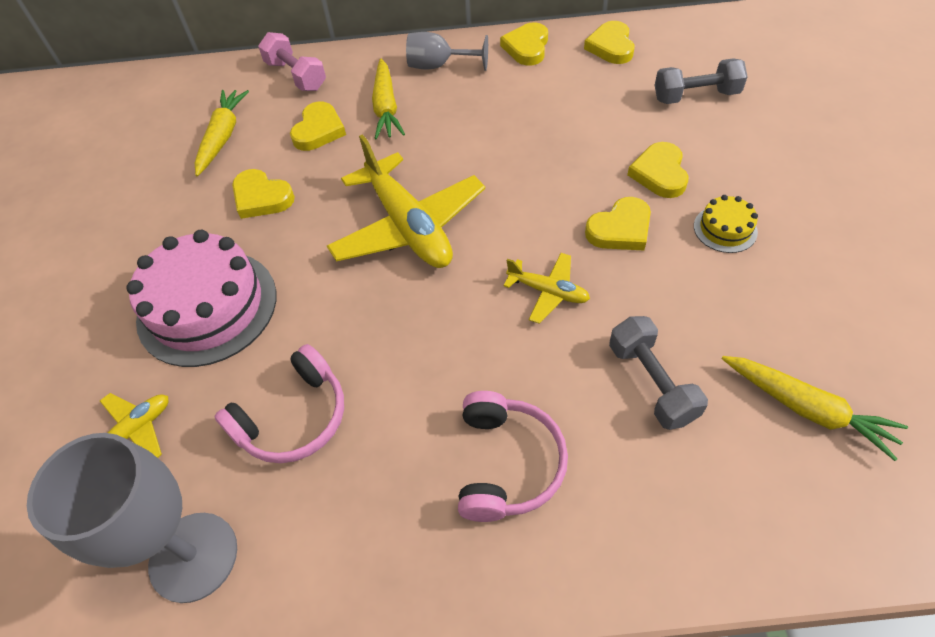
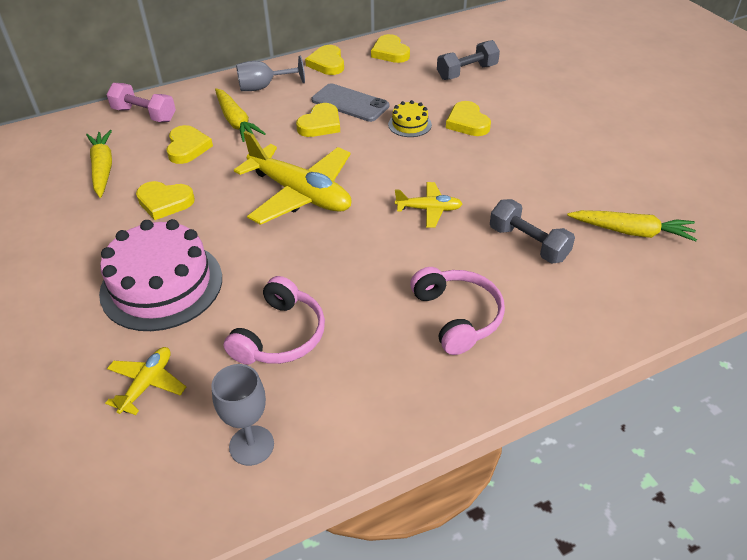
camera: 25 degrees left, 10 degrees down
grey goblet [27,433,237,603] -> grey goblet [211,364,274,466], size x0.61
yellow heart [585,197,651,250] -> yellow heart moved to [296,103,340,137]
yellow cake [694,195,758,253] -> yellow cake moved to [388,100,432,137]
none -> grey phone [312,83,389,122]

